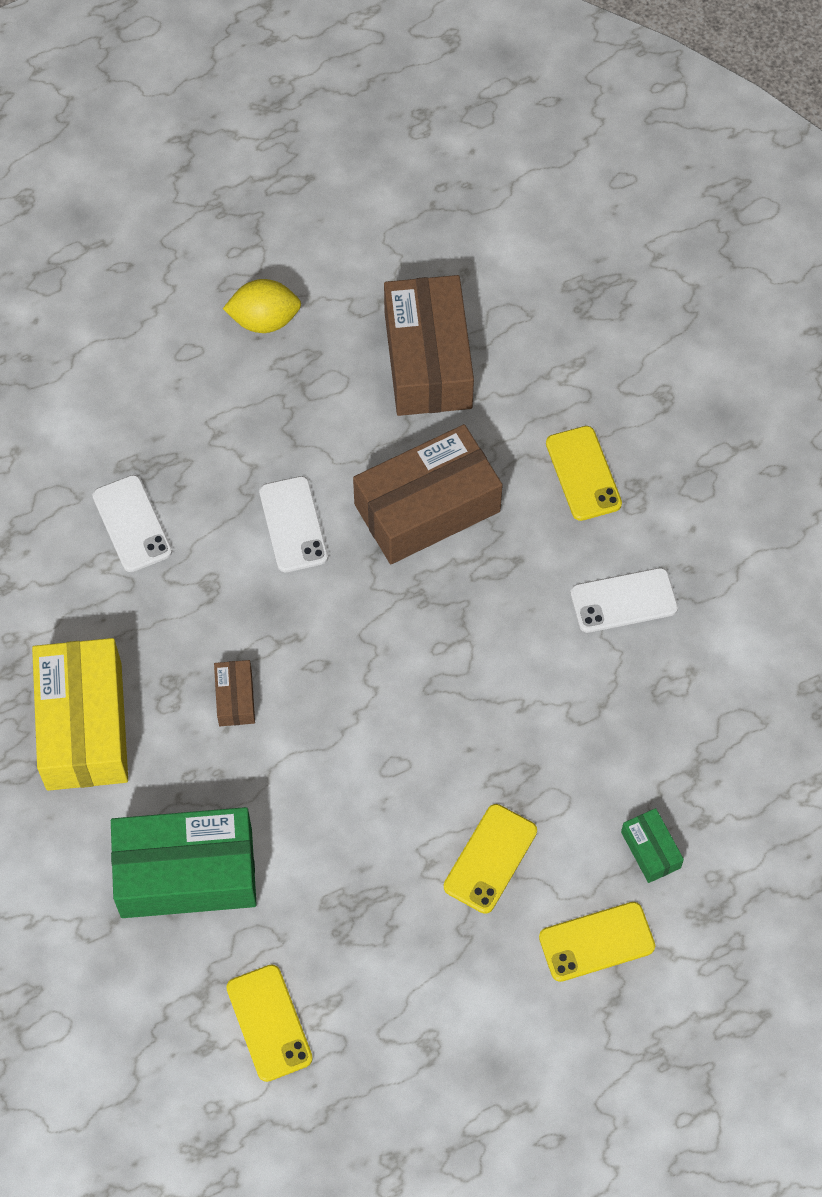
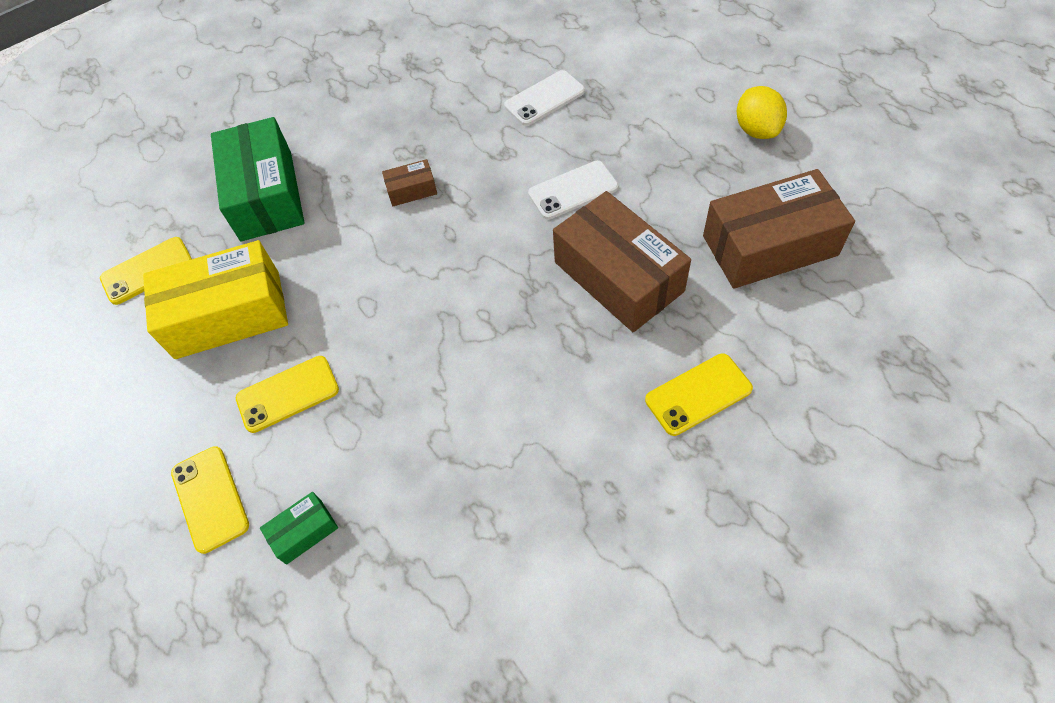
camera: 85 degrees right, 5 degrees down
yellow box [32,638,128,791] -> yellow box moved to [143,240,288,359]
yellow phone [444,804,537,914] -> yellow phone turned 45 degrees counterclockwise [236,356,339,433]
white phone [570,568,678,633] -> none

